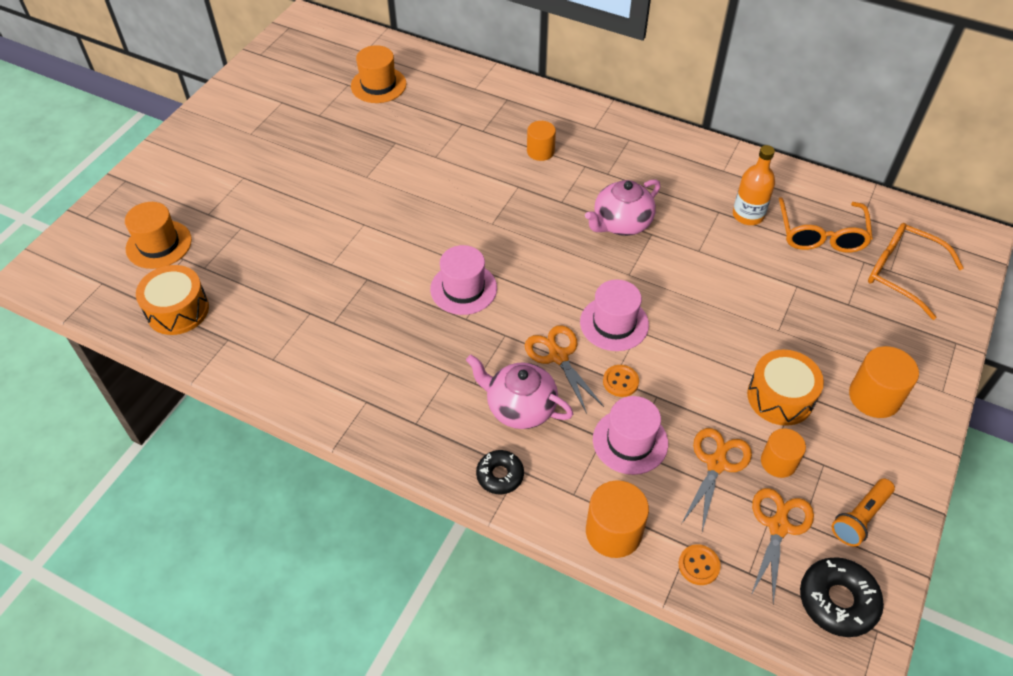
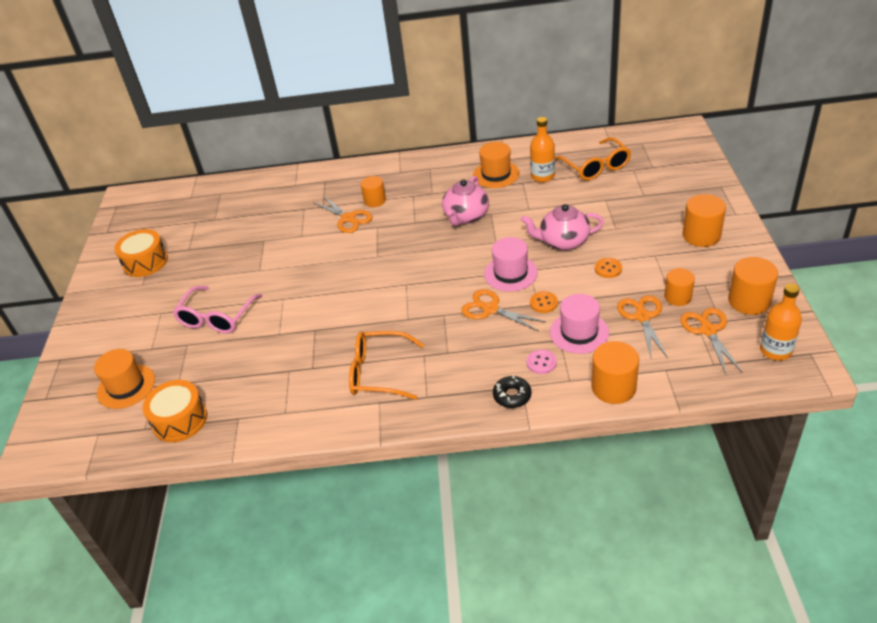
camera: 25 degrees left, 10 degrees down
orange hat [351,45,407,103] -> orange hat moved to [473,142,520,188]
pink hat [430,245,497,315] -> none
pink teapot [466,355,573,429] -> pink teapot moved to [521,204,604,250]
orange button [679,544,721,585] -> orange button moved to [595,258,622,278]
orange drum [747,350,824,426] -> orange drum moved to [114,229,168,277]
black donut [800,557,884,637] -> orange bottle [760,284,802,361]
orange flashlight [832,479,895,547] -> orange cylinder [728,257,778,315]
orange glasses [868,223,964,320] -> orange glasses moved to [349,331,424,400]
none -> pink glasses [173,286,262,333]
none -> orange scissors [313,196,373,233]
none -> pink button [527,349,557,374]

